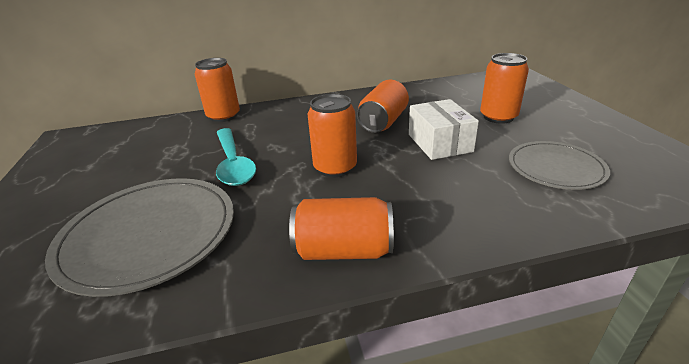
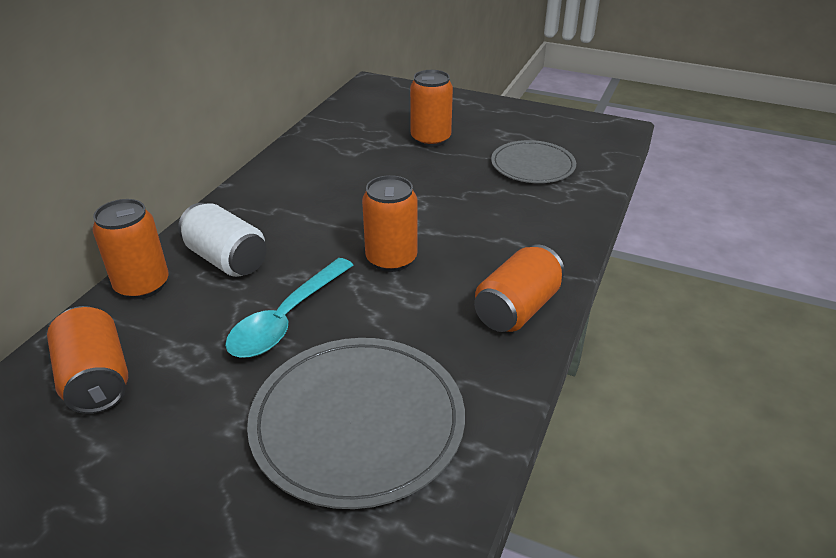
camera: 55 degrees left, 5 degrees up
turquoise spoon [216,128,256,186] -> turquoise spoon turned 105 degrees clockwise [225,258,354,358]
orange can [357,80,409,133] -> orange can moved to [47,306,128,414]
white box [409,99,479,160] -> none
none -> white can [178,203,267,277]

